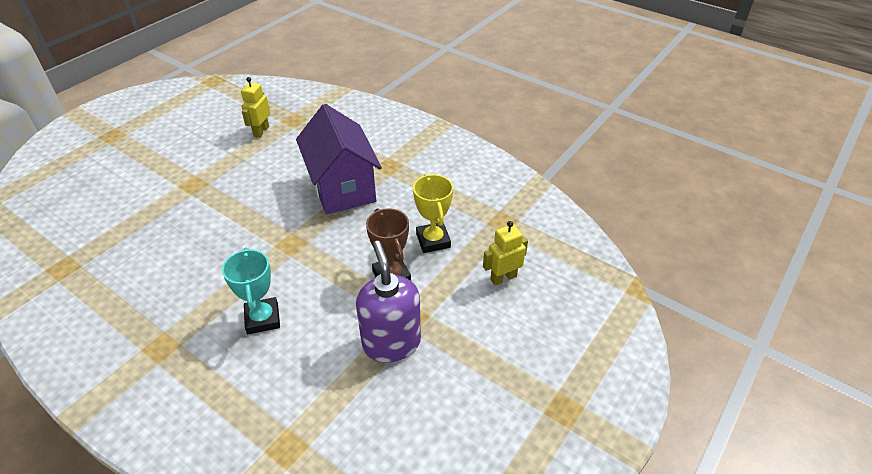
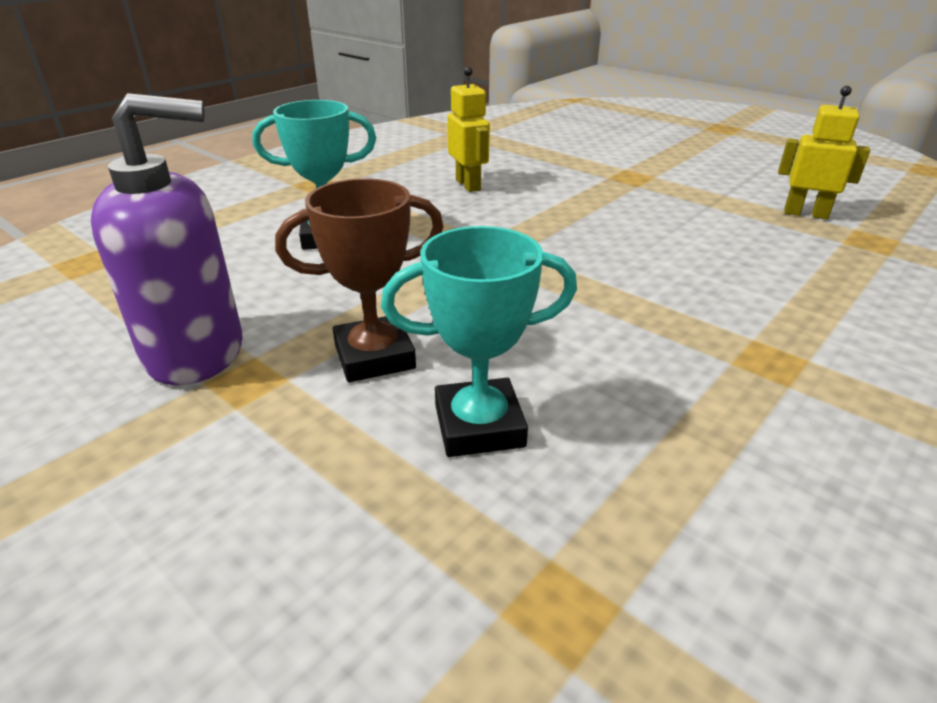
camera: 95 degrees right, 10 degrees down
purple house [296,104,382,214] -> none
yellow trophy [413,174,453,253] -> turquoise trophy [381,226,577,457]
yellow robot [483,221,528,285] -> yellow robot moved to [447,67,490,192]

